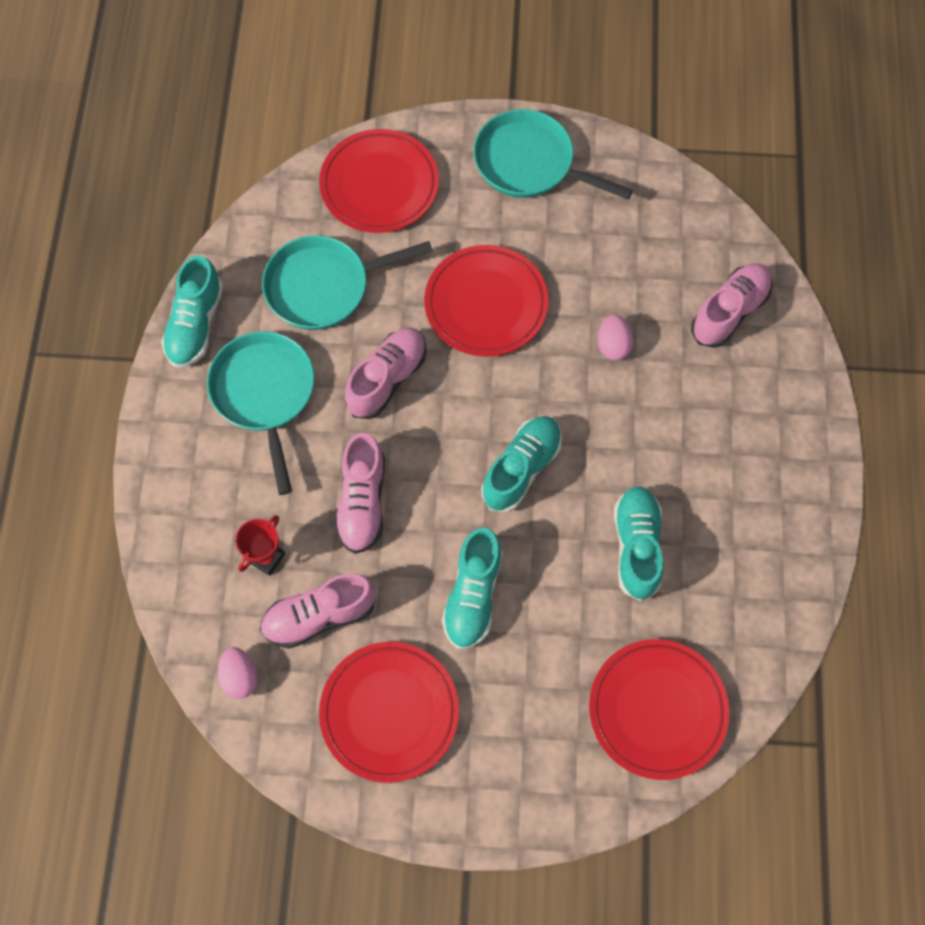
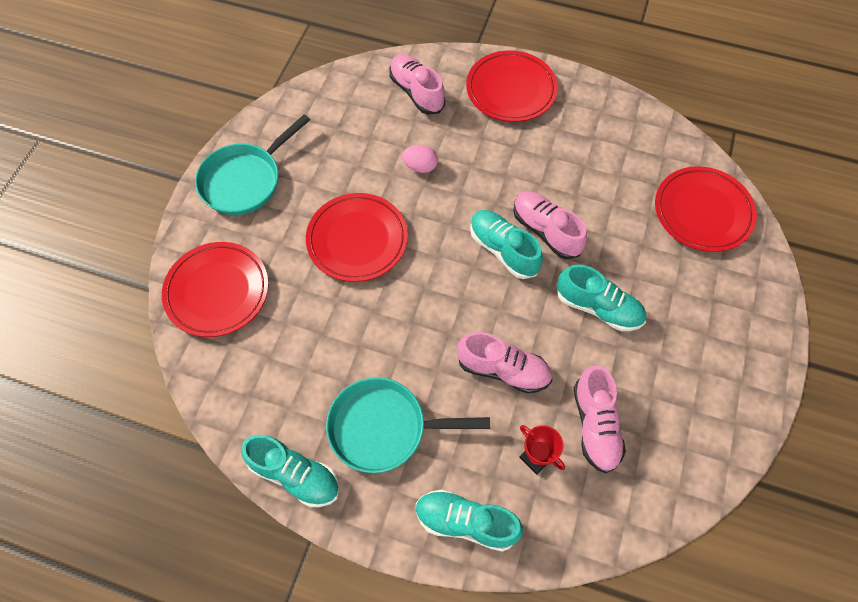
camera: 75 degrees left, 5 degrees down
pink egg [217,647,258,699] -> none
turquoise pan [262,235,433,330] -> none
red plate [319,642,459,783] -> red plate moved to [466,50,558,122]
pink shoe [345,327,426,419] -> pink shoe moved to [513,191,587,259]
turquoise shoe [614,486,664,601] -> turquoise shoe moved to [416,489,523,552]

